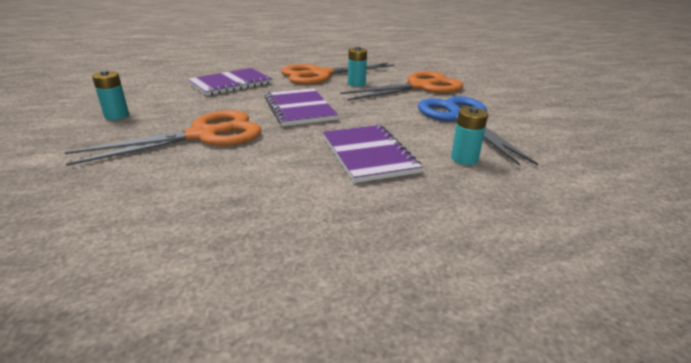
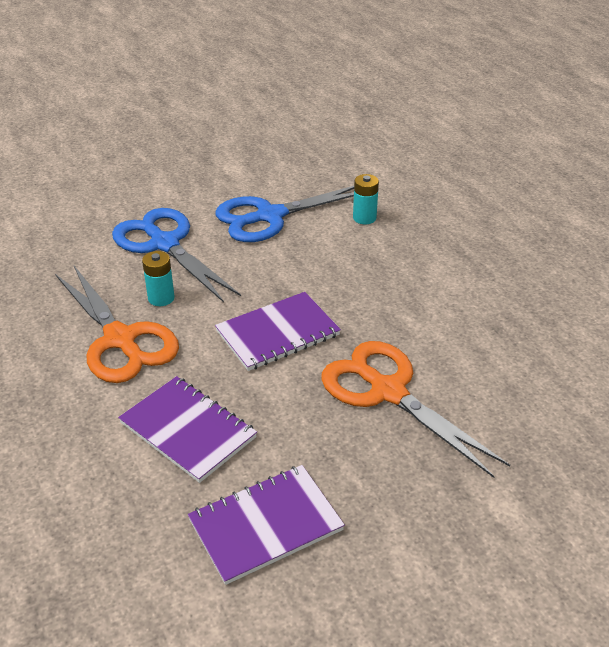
camera: 100 degrees left, 10 degrees up
turquoise battery [92,70,129,120] -> none
purple notebook [323,125,423,183] -> purple notebook moved to [188,465,345,585]
orange scissors [340,71,463,101] -> blue scissors [112,208,241,302]

